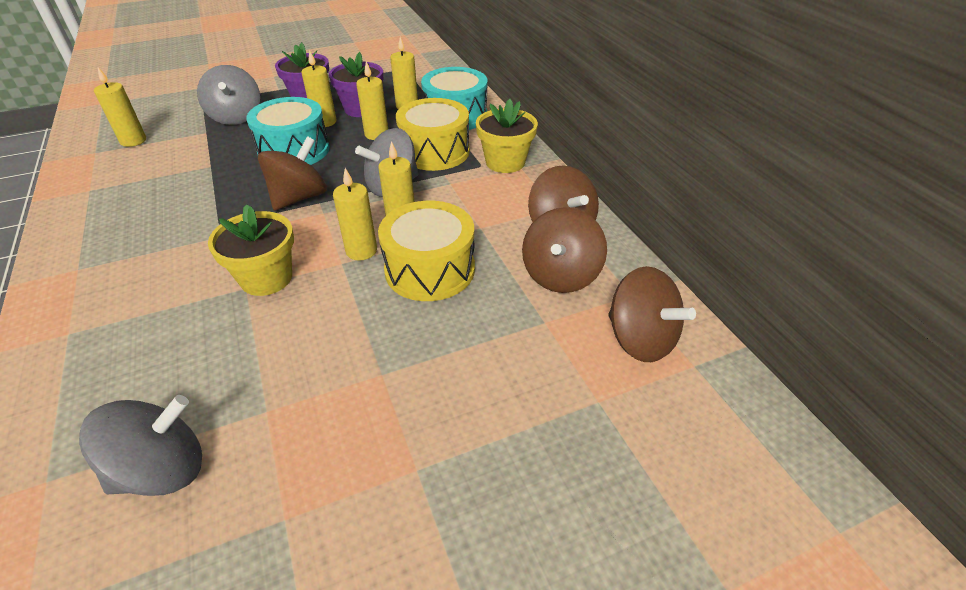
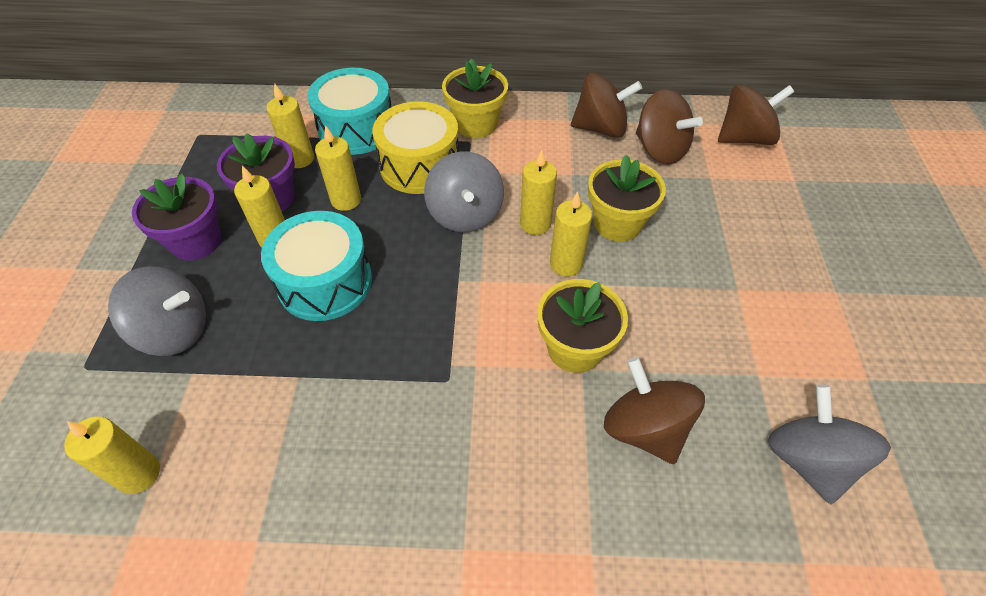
camera: 65 degrees left, 10 degrees up
brown spinning top [258,136,327,211] -> brown spinning top moved to [604,357,705,464]
yellow drum [378,201,475,301] -> yellow flower pot [588,155,666,242]

